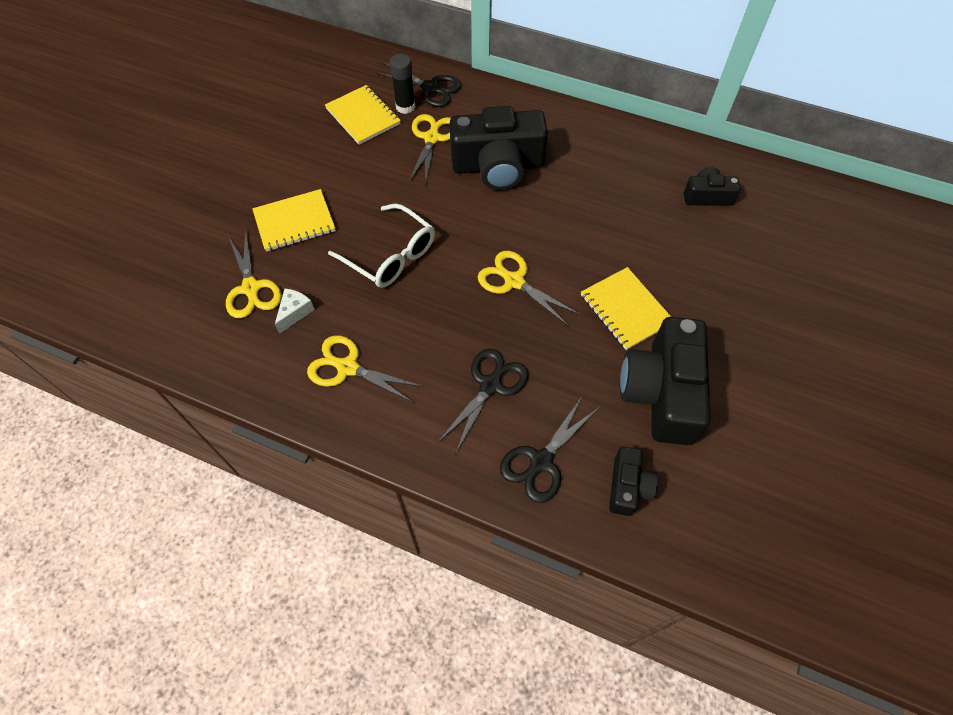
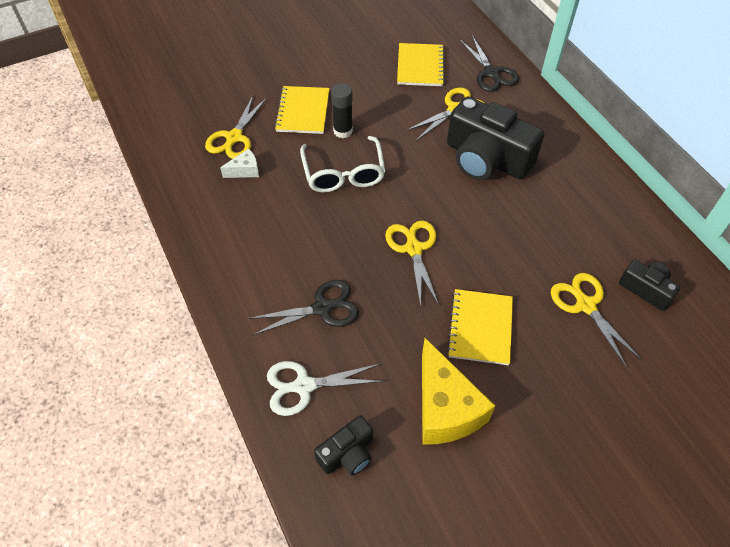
camera: 40 degrees right, 5 degrees down
yellow notebook [252,189,336,252] -> yellow notebook turned 75 degrees clockwise [274,86,329,134]
yellow scissors [307,335,424,403] -> yellow scissors moved to [551,273,642,368]
black glue stick [390,54,415,114] -> black glue stick moved to [331,83,353,138]
black scissors [500,397,598,503] -> white scissors [267,361,384,416]
black camera [620,317,711,445] -> yellow cheese [422,338,495,445]

